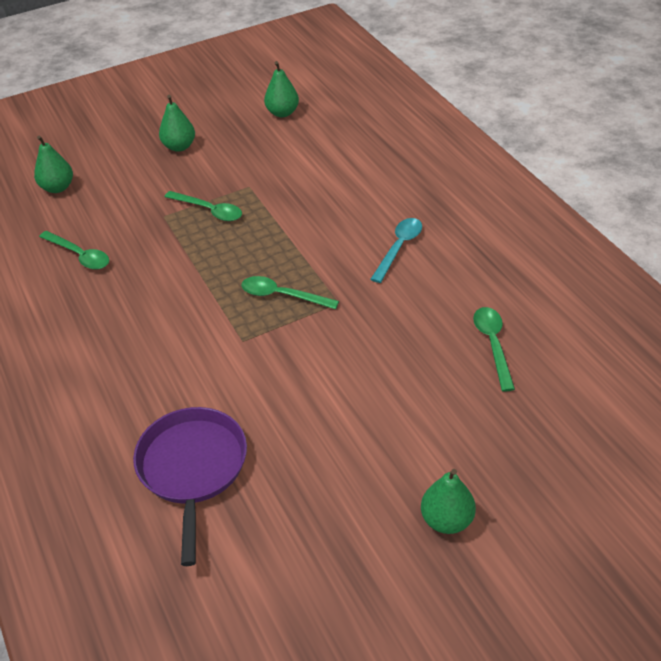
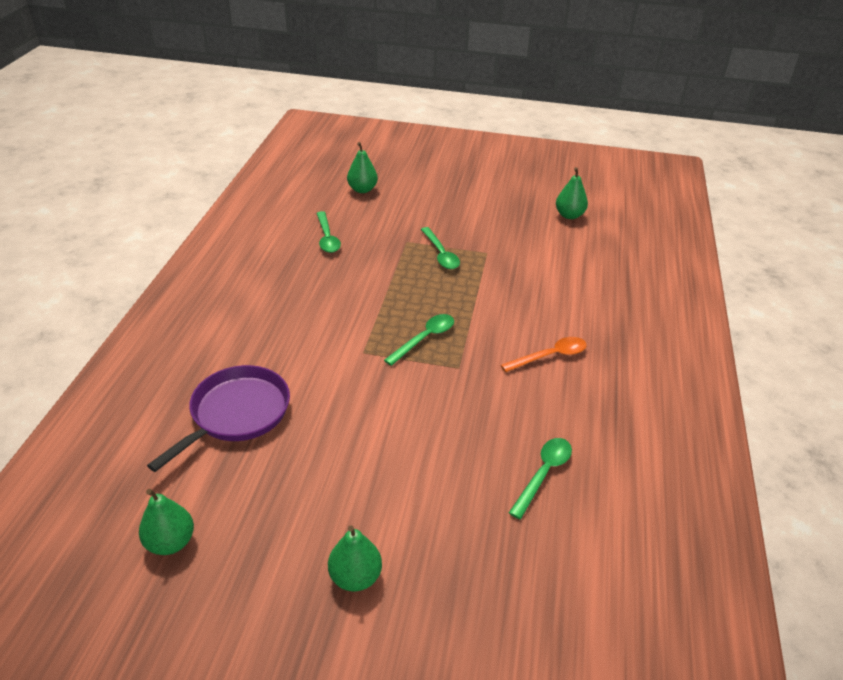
camera: 35 degrees right, 5 degrees down
green pear [159,95,195,152] -> green pear moved to [139,489,194,555]
green spoon [241,276,339,309] -> green spoon turned 75 degrees clockwise [384,314,454,366]
turquoise spoon [371,218,422,283] -> orange spoon [501,337,587,372]

